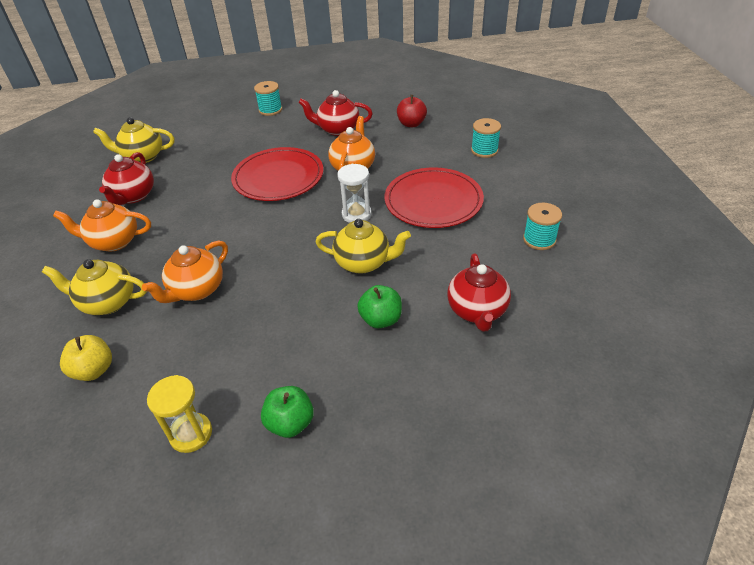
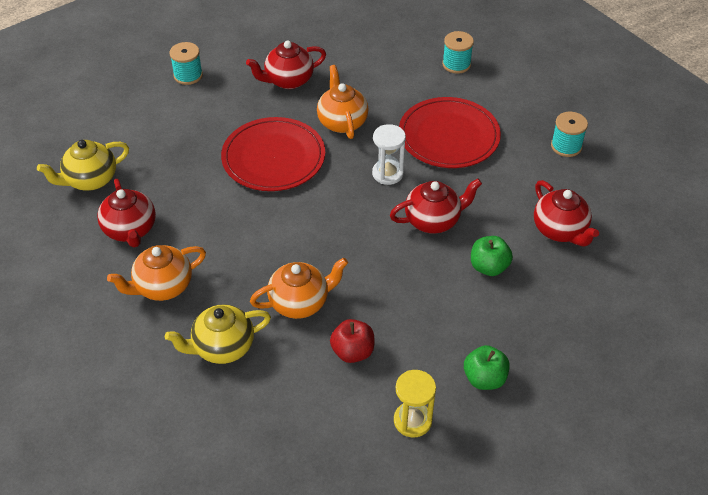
camera: 30 degrees left, 5 degrees up
yellow apple [60,335,112,381] -> none
orange teapot [142,240,228,303] -> orange teapot turned 120 degrees counterclockwise [250,258,348,319]
yellow teapot [315,219,411,274] -> red teapot [390,178,482,233]
red apple [397,95,427,127] -> red apple moved to [330,319,374,363]

